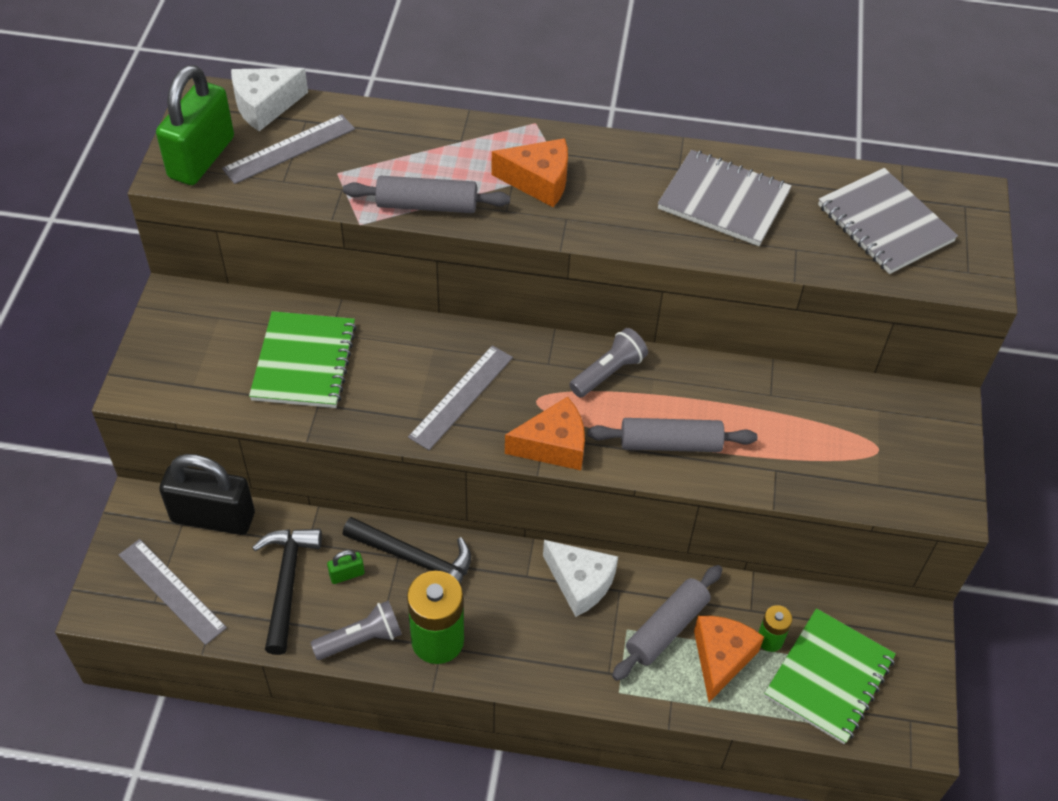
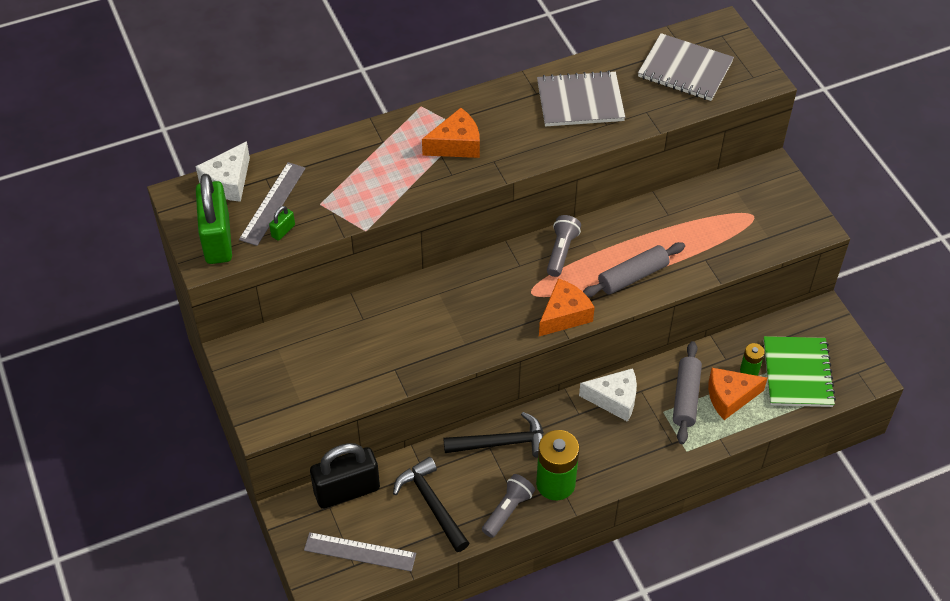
camera: 30 degrees left, 0 degrees up
green notebook [249,311,357,408] -> none
green padlock [327,550,365,584] -> green padlock moved to [269,206,295,241]
grey rolling pin [343,176,510,213] -> none
grey ruler [408,345,513,450] -> none
orange cheese [694,616,764,702] -> orange cheese turned 90 degrees counterclockwise [708,368,768,420]

